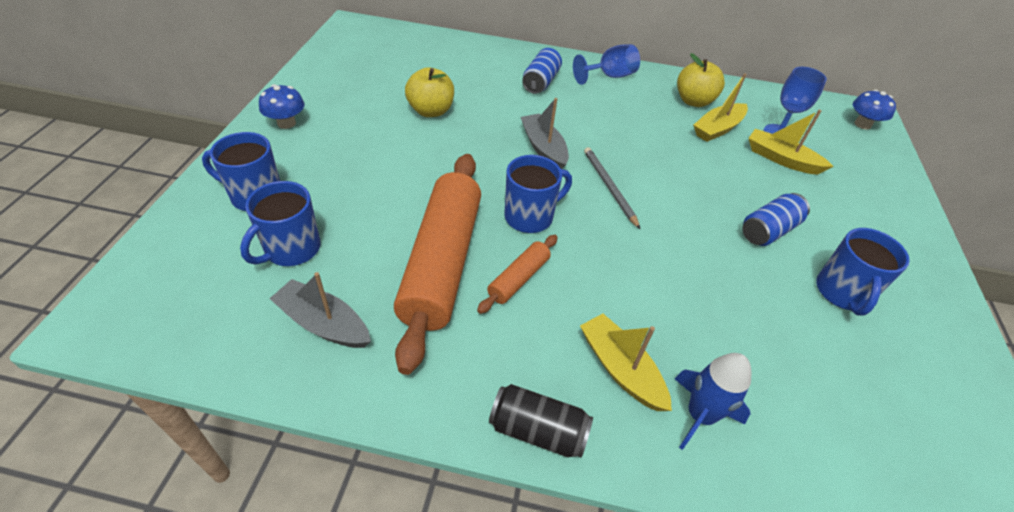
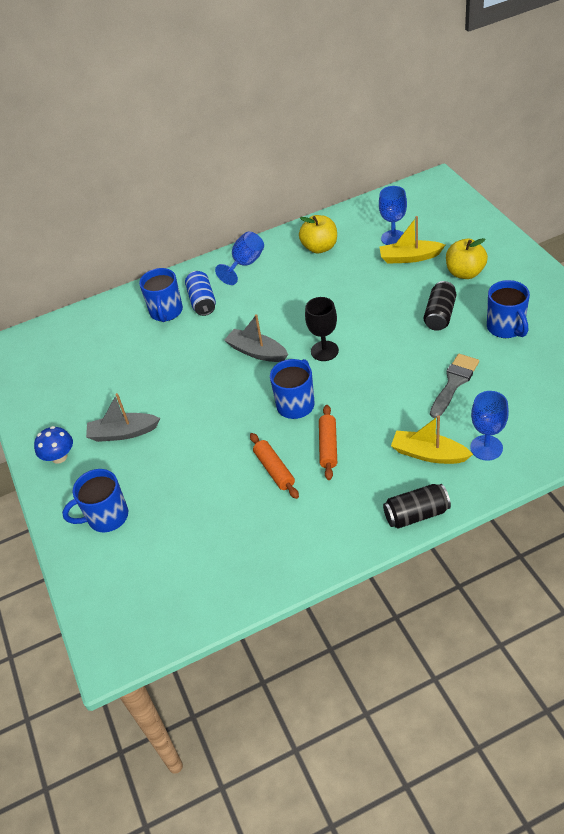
camera: 25 degrees left, 0 degrees up
blue mug [240,181,320,266] -> blue mug moved to [139,268,183,322]
grey boat [269,272,371,348] -> grey boat moved to [86,393,160,442]
orange rolling pin [394,154,481,375] -> orange rolling pin [250,433,299,499], size x0.45
yellow apple [405,67,454,117] -> yellow apple moved to [446,238,488,279]
grey pencil [584,147,640,229] -> black goblet [305,297,339,361]
blue rocket [675,353,751,450] -> blue goblet [470,391,509,461]
yellow boat [693,73,748,142] -> none
blue can [743,193,810,246] -> black can [424,281,456,331]
blue mushroom [853,90,896,129] -> none
none -> grey brush [430,354,479,418]

